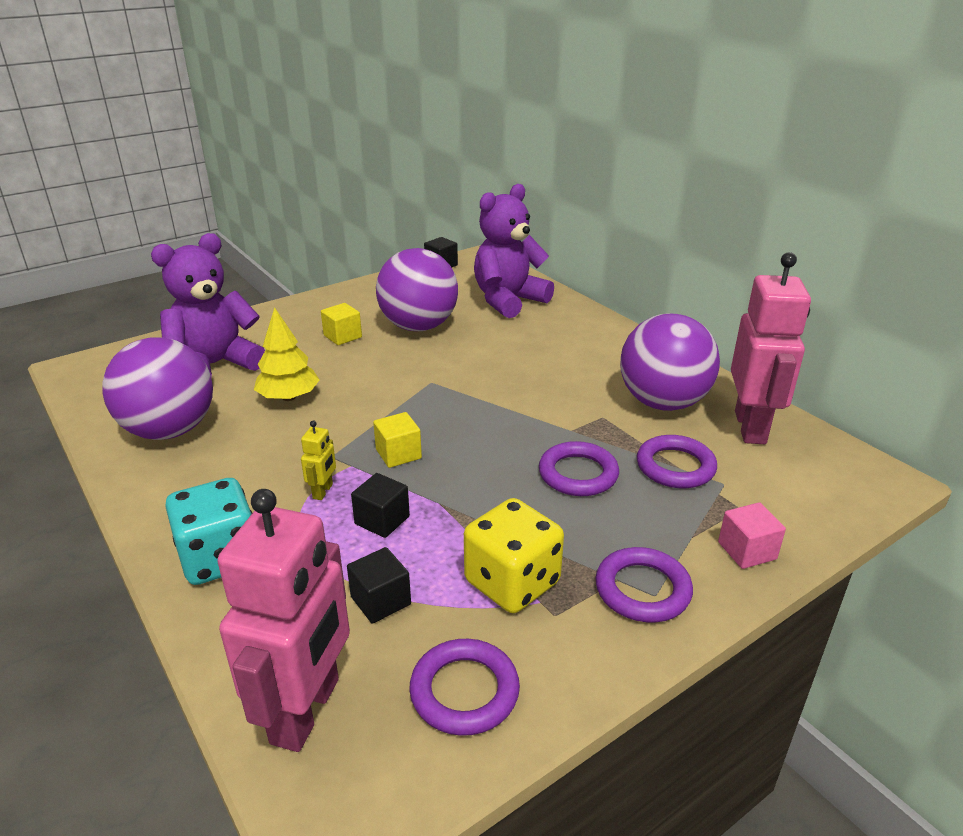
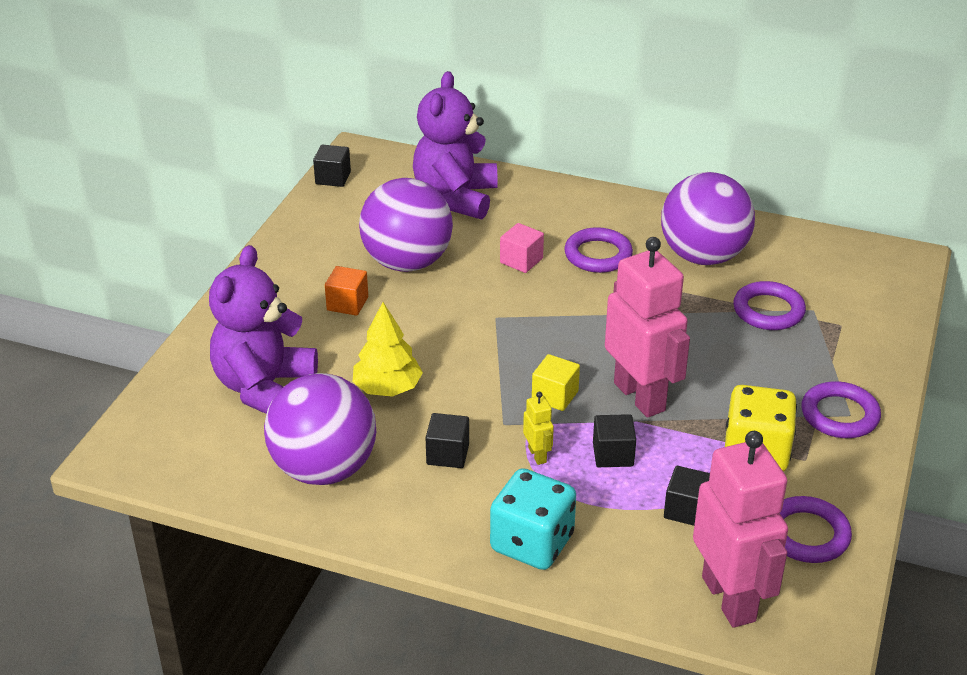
camera: 35 degrees left, 5 degrees up
yellow cube [321,303,362,345] -> orange cube [325,266,368,316]
purple ring [539,441,619,496] -> purple ring moved to [564,227,633,273]
pink cube [718,502,786,569] -> pink cube moved to [500,223,544,273]
pink robot [731,252,811,444] -> pink robot moved to [605,237,690,418]
none -> black cube [426,413,469,468]

